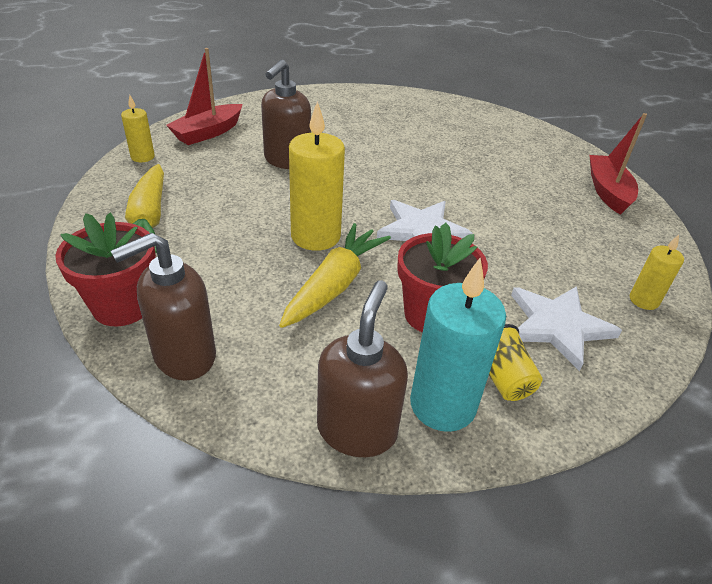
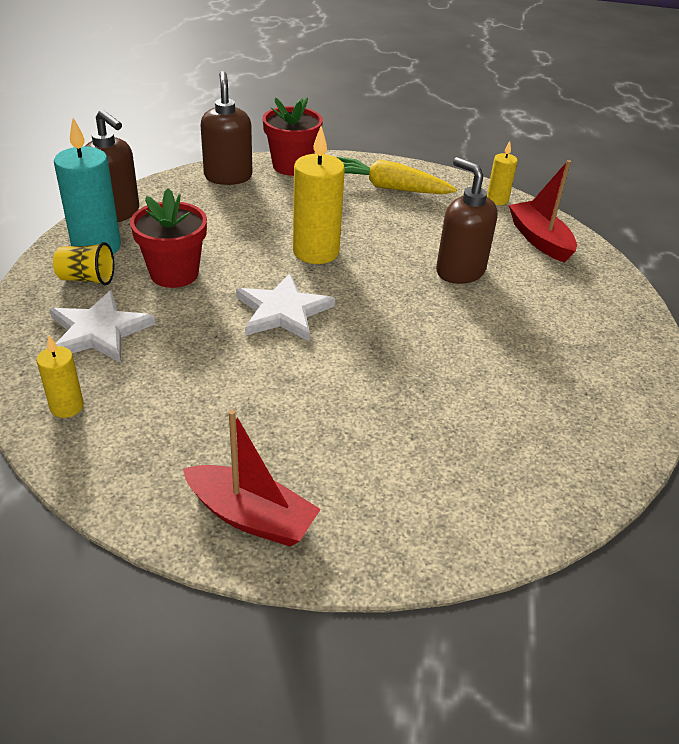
camera: 115 degrees right, 0 degrees up
yellow carrot [279,223,391,328] -> none

